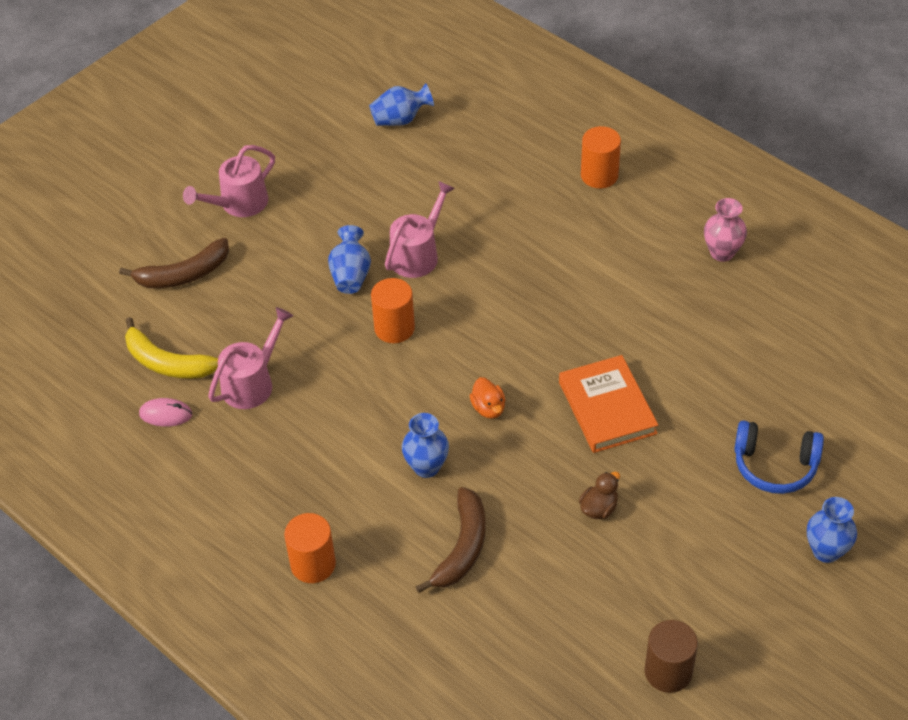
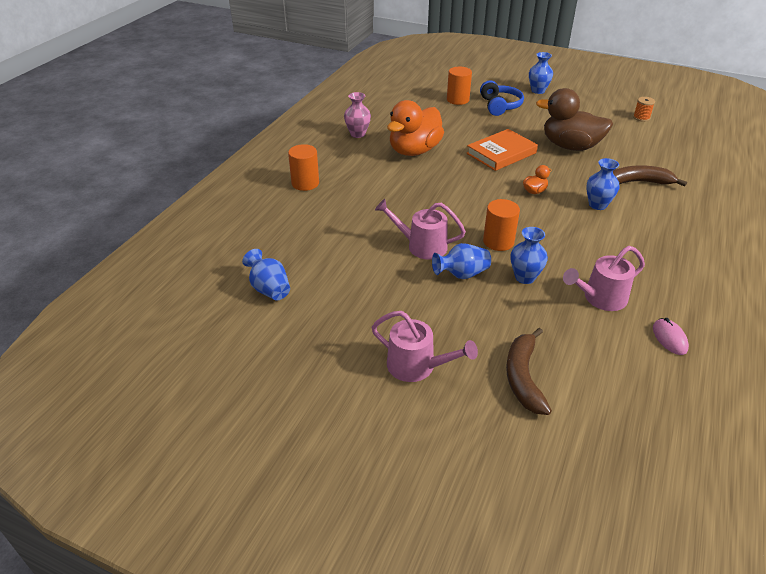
camera: 110 degrees left, 10 degrees down
brown banana [119,238,229,288] -> brown banana turned 135 degrees counterclockwise [506,328,552,415]
yellow banana [125,317,218,379] -> none
pink watering can [208,307,293,409] -> pink watering can turned 45 degrees counterclockwise [563,246,645,311]
orange cylinder [284,513,336,583] -> orange cylinder moved to [447,67,472,105]
brown duck [579,472,620,519] -> brown duck [536,88,613,151], size x2.38
brown cylinder [645,620,698,693] -> orange spool [633,97,655,122]
none -> orange duck [387,100,444,156]
none -> blue vase [511,227,548,284]

